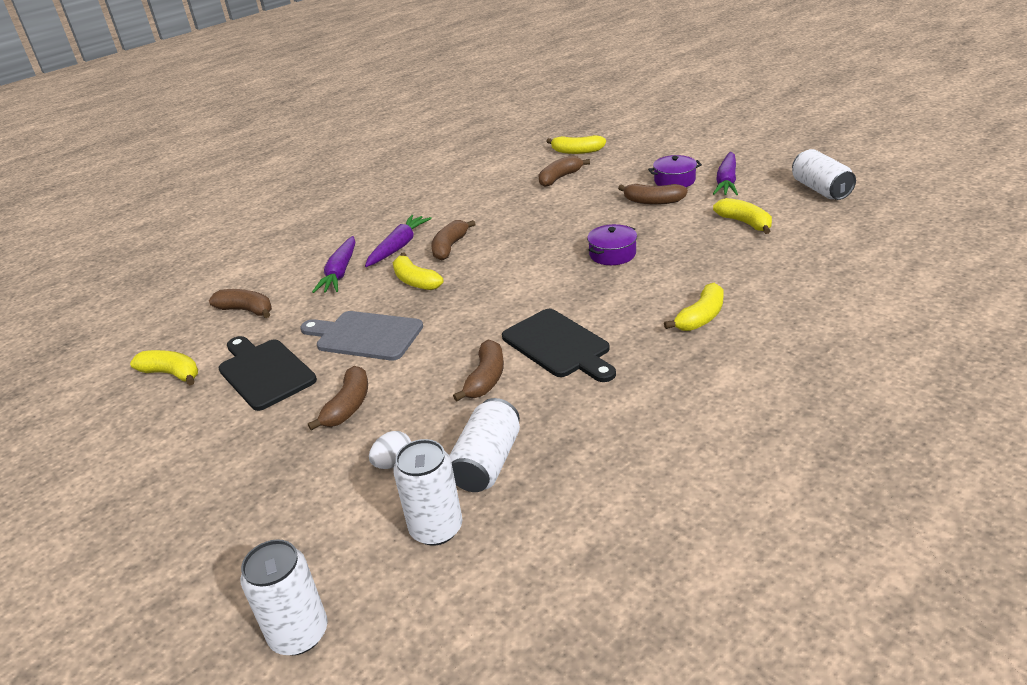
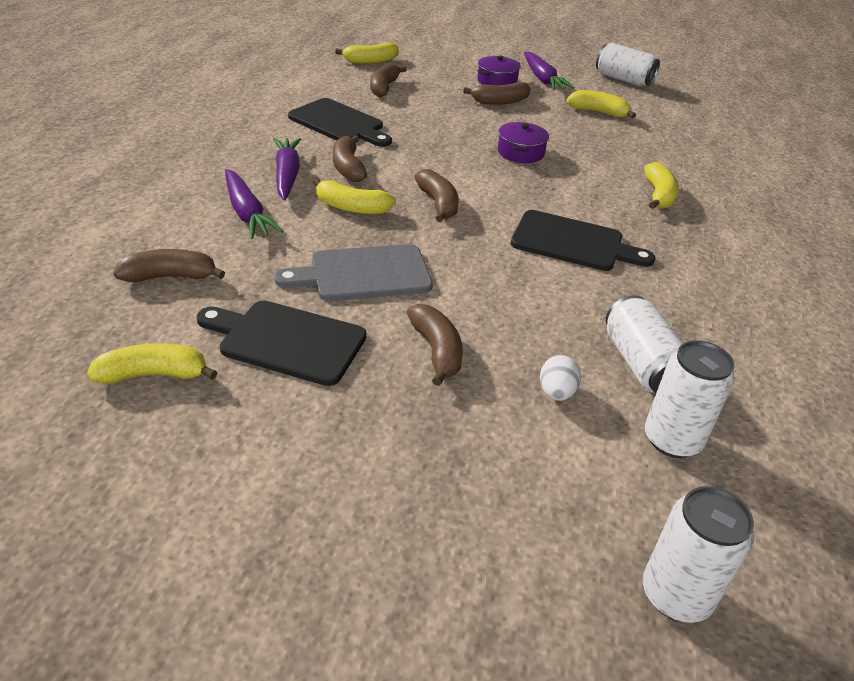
camera: 40 degrees left, 5 degrees up
brown banana [453,339,504,401] -> brown banana moved to [415,169,459,222]
none -> black cutting board [288,98,392,147]

